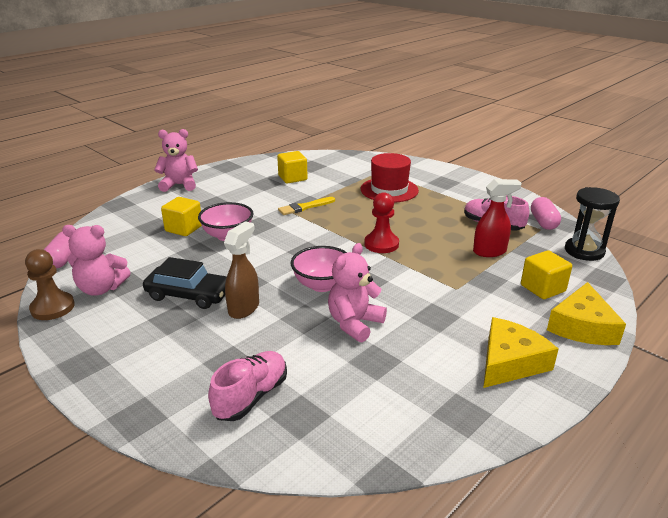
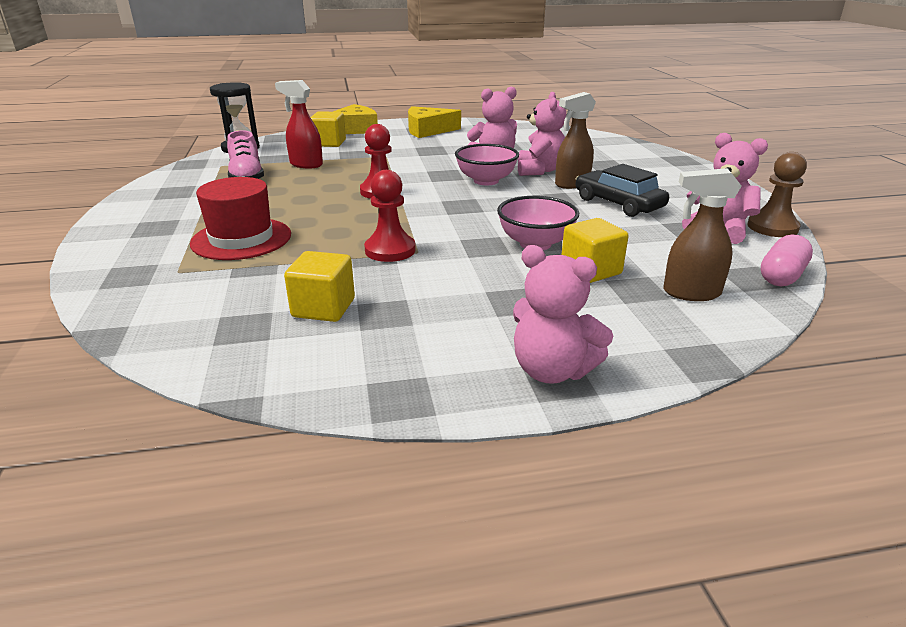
camera: 145 degrees left, 0 degrees up
pink shoe [208,351,287,421] -> none
yellow brush [278,197,335,215] -> red pawn [364,170,416,262]
pink capsule [531,197,561,230] -> none
none -> pink teddy bear [518,91,566,176]
none -> brown spray bottle [663,168,742,301]

